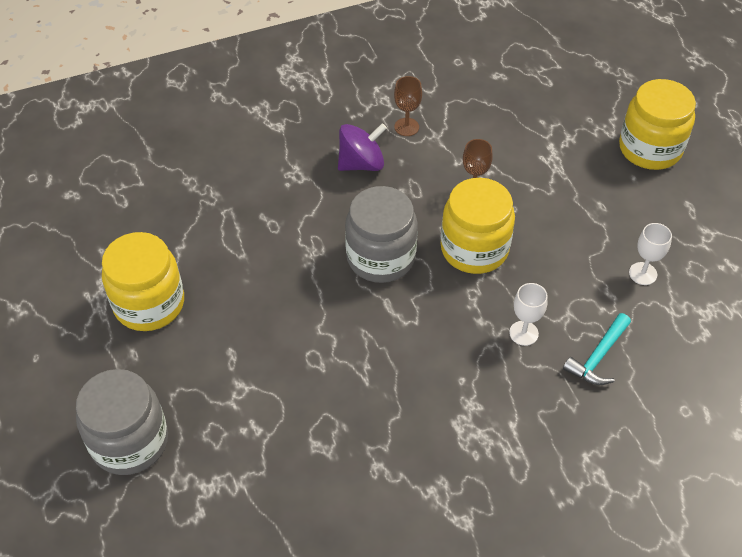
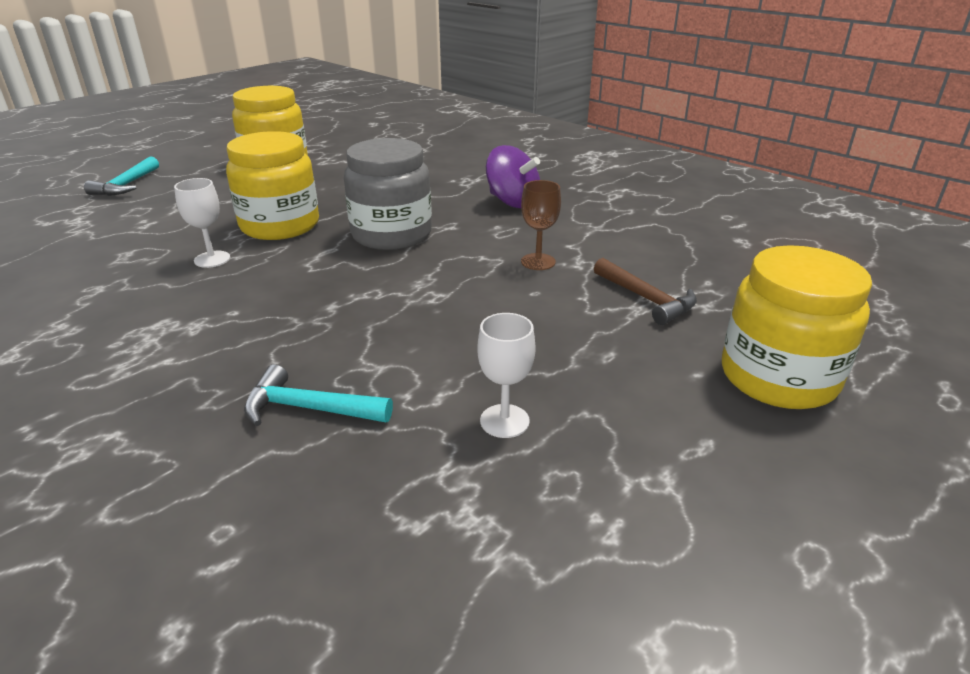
camera: 65 degrees right, 20 degrees down
grey jar [76,369,168,475] -> turquoise hammer [84,156,159,196]
brown goblet [394,76,422,136] -> none
yellow jar [441,178,515,274] -> yellow jar moved to [226,131,319,240]
white goblet [509,283,548,346] -> white goblet moved to [174,178,230,268]
none -> brown hammer [594,258,697,325]

